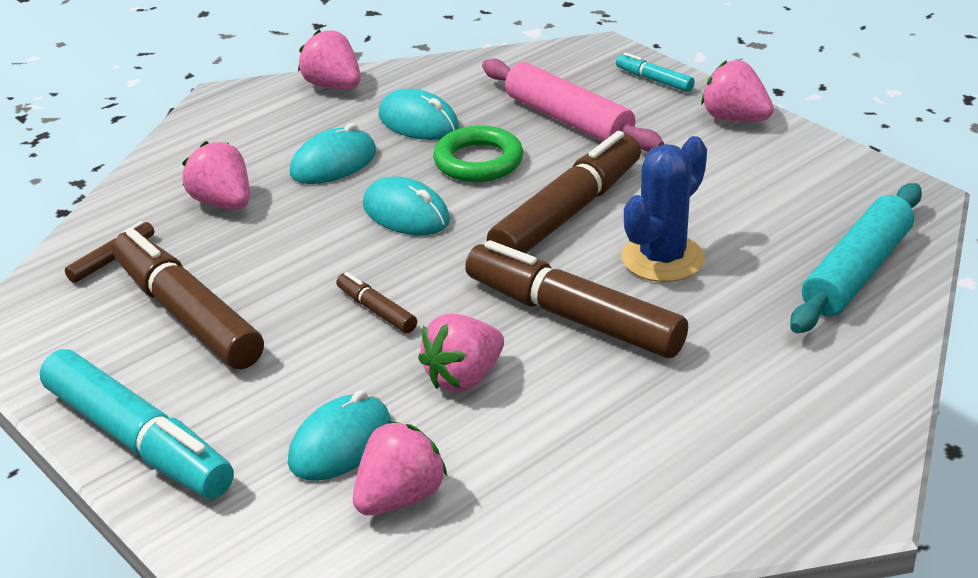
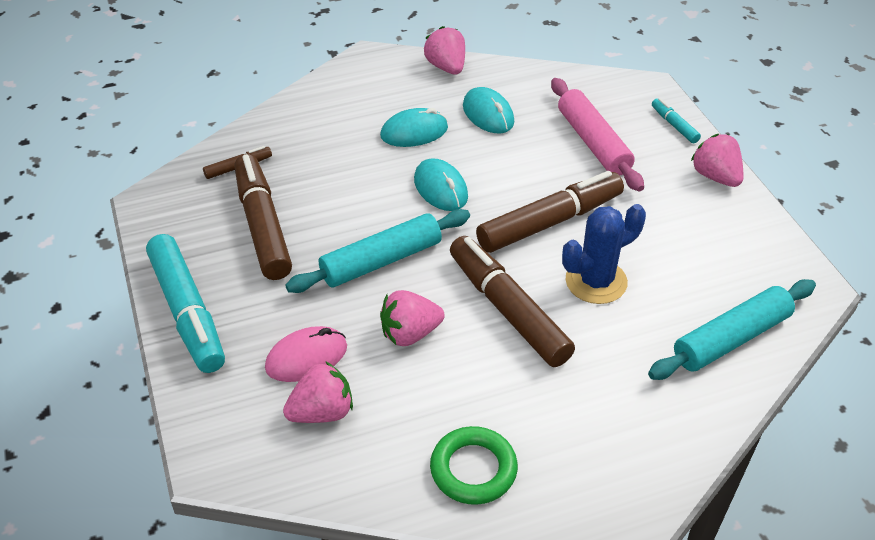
camera: 20 degrees right, 10 degrees up
pink strawberry [182,141,250,209] -> none
turquoise mouse [288,390,391,481] -> pink mouse [265,326,347,382]
brown marker [336,272,417,333] -> turquoise rolling pin [285,209,470,293]
green ring [433,126,523,182] -> green ring moved to [430,426,518,505]

